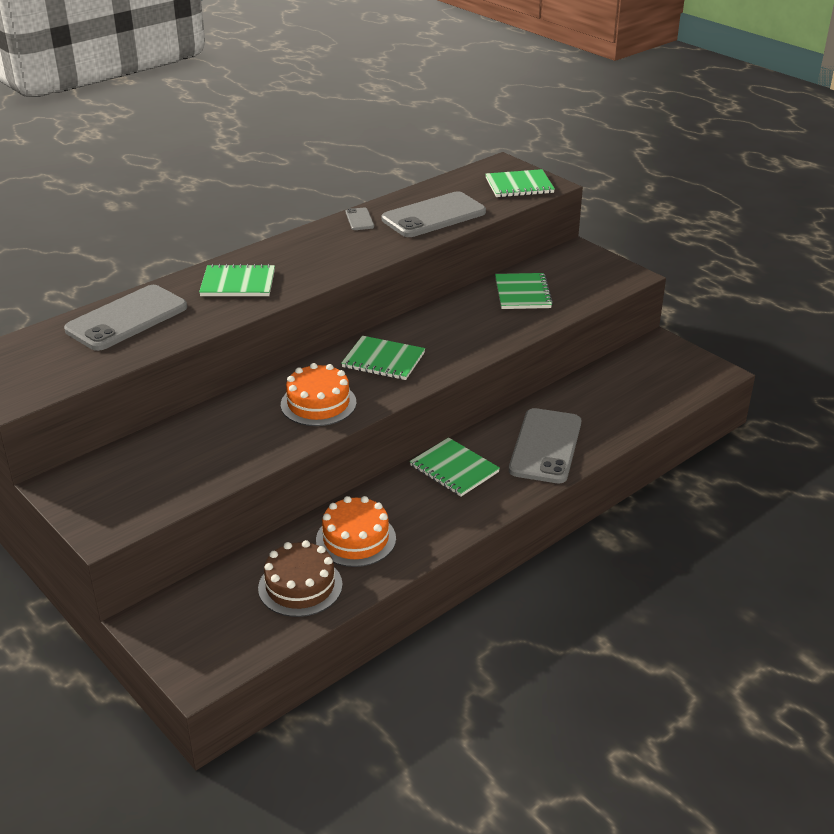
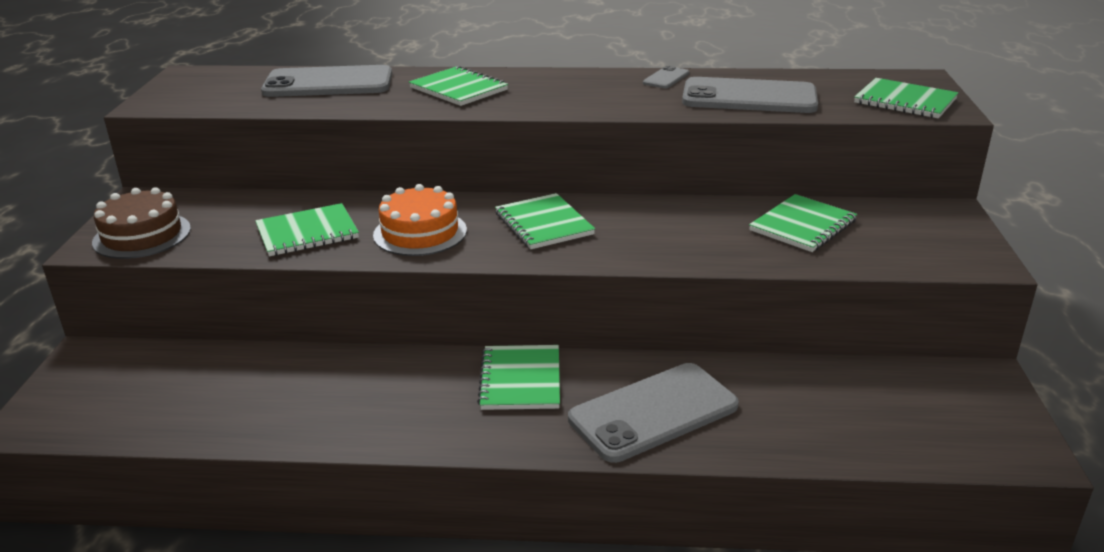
camera: 45 degrees right, 5 degrees down
brown cake [258,540,343,617] -> brown cake moved to [92,187,191,259]
orange cake [316,496,396,567] -> none
none -> green notebook [255,203,359,256]

